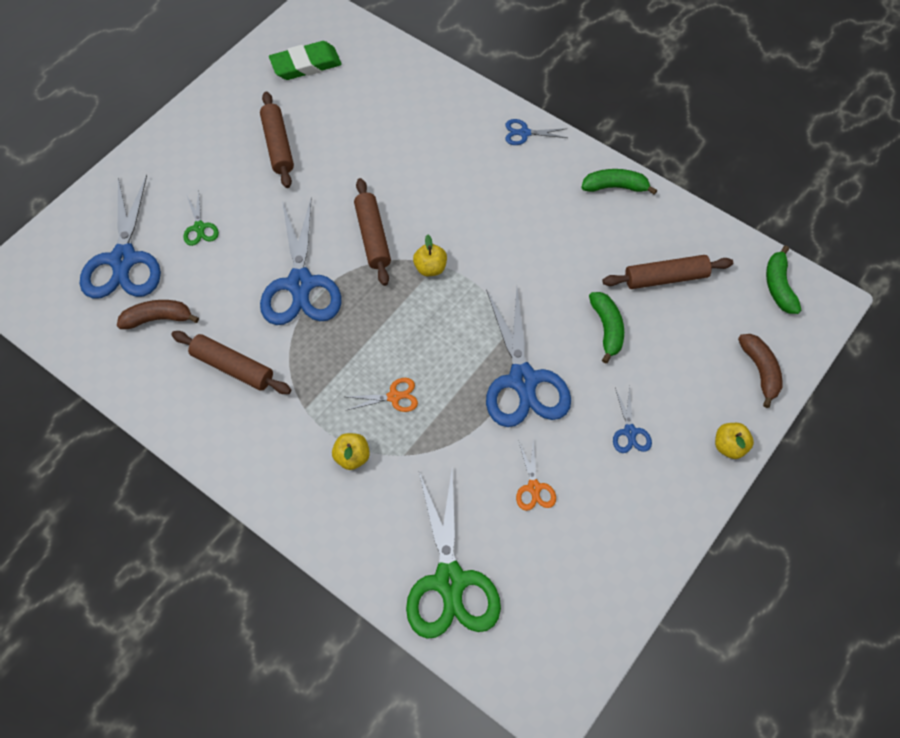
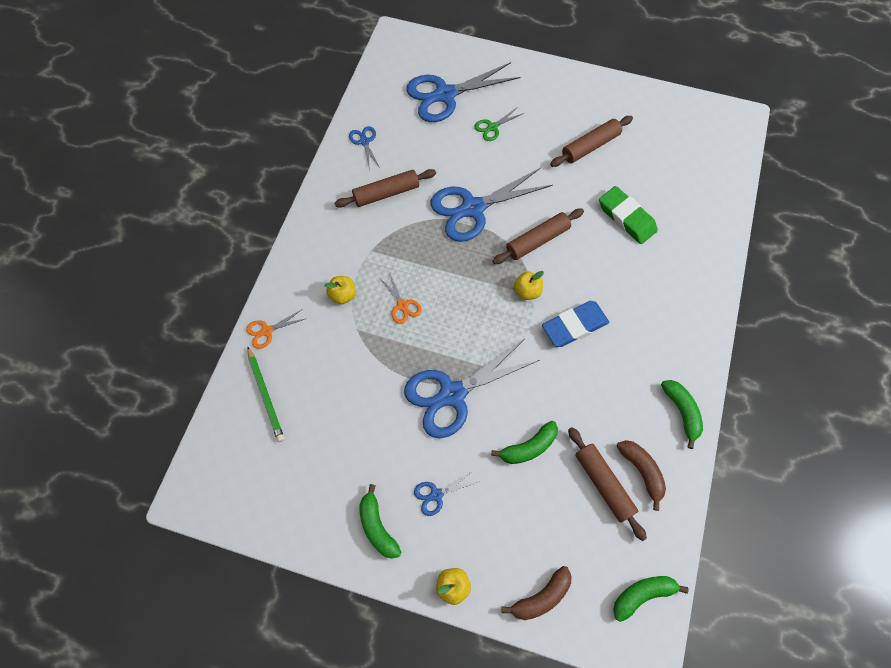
camera: 70 degrees right, 5 degrees up
brown banana [117,300,199,329] -> brown banana moved to [617,440,666,511]
brown rolling pin [171,331,291,394] -> brown rolling pin turned 60 degrees clockwise [335,169,436,208]
green eraser [269,41,342,80] -> green eraser moved to [599,186,658,244]
green scissors [406,469,501,639] -> green pencil [247,346,285,442]
blue scissors [505,119,568,145] -> blue scissors moved to [349,126,380,168]
orange scissors [516,439,556,511] -> orange scissors moved to [246,310,307,349]
none -> green banana [360,484,401,559]
none -> blue eraser [542,301,609,347]

